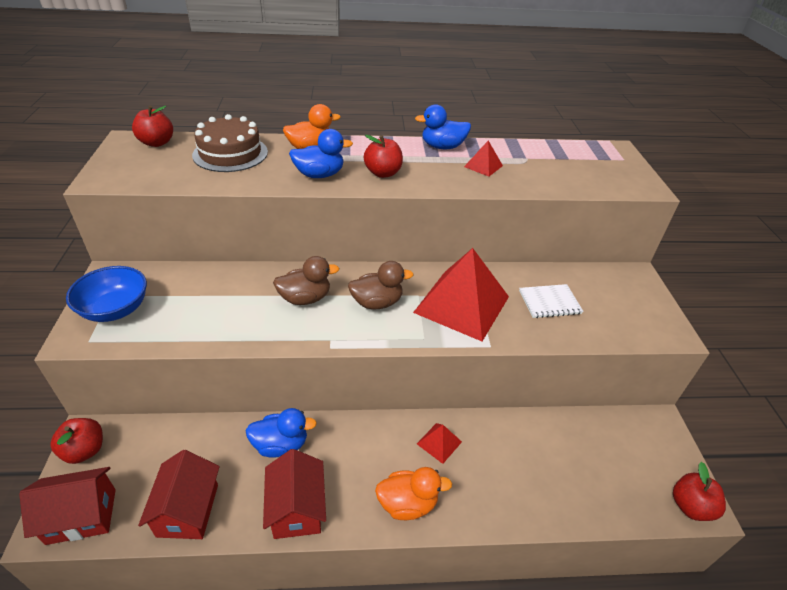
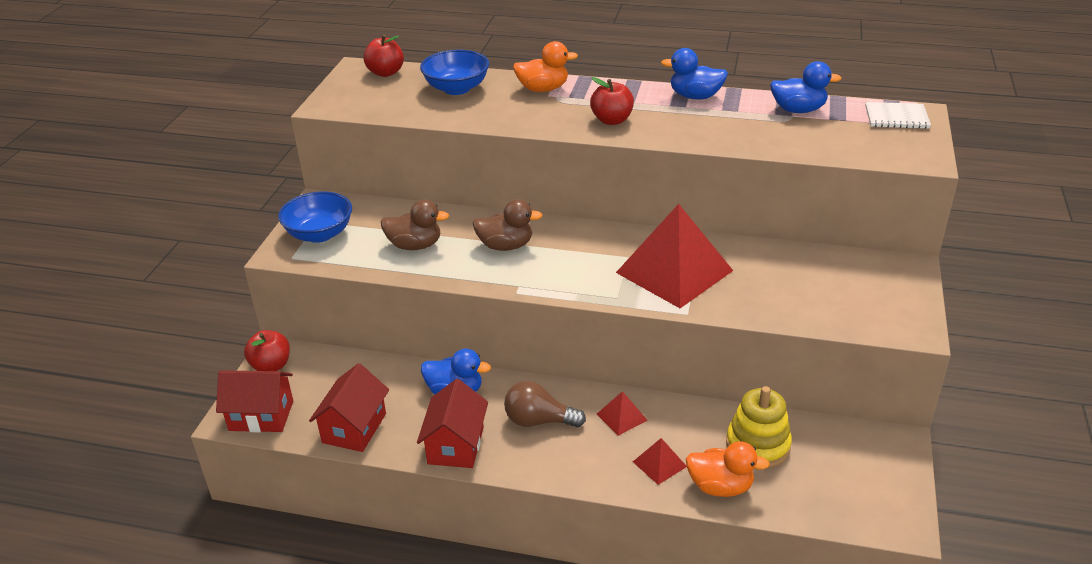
camera: 20 degrees right, 5 degrees down
brown cake [192,114,268,172] -> blue bowl [420,50,489,95]
blue duck [289,129,353,178] -> blue duck moved to [770,61,841,113]
brown duck [348,261,414,309] -> brown duck moved to [381,199,449,250]
orange duck [375,467,452,520] -> orange duck moved to [686,441,770,497]
red pyramid [464,141,503,177] -> red pyramid moved to [633,438,687,485]
white notebook [519,284,583,318] -> white notebook moved to [865,102,931,129]
red apple [673,462,726,521] -> none
none -> brown light bulb [504,381,586,428]
none -> yellow stacking toy [726,386,792,468]

